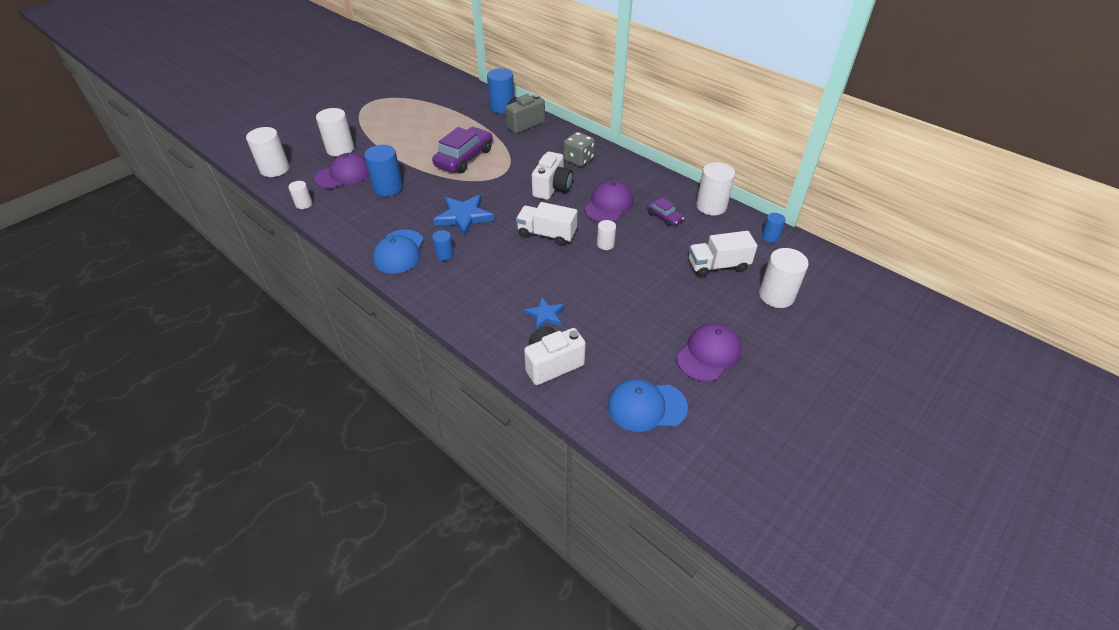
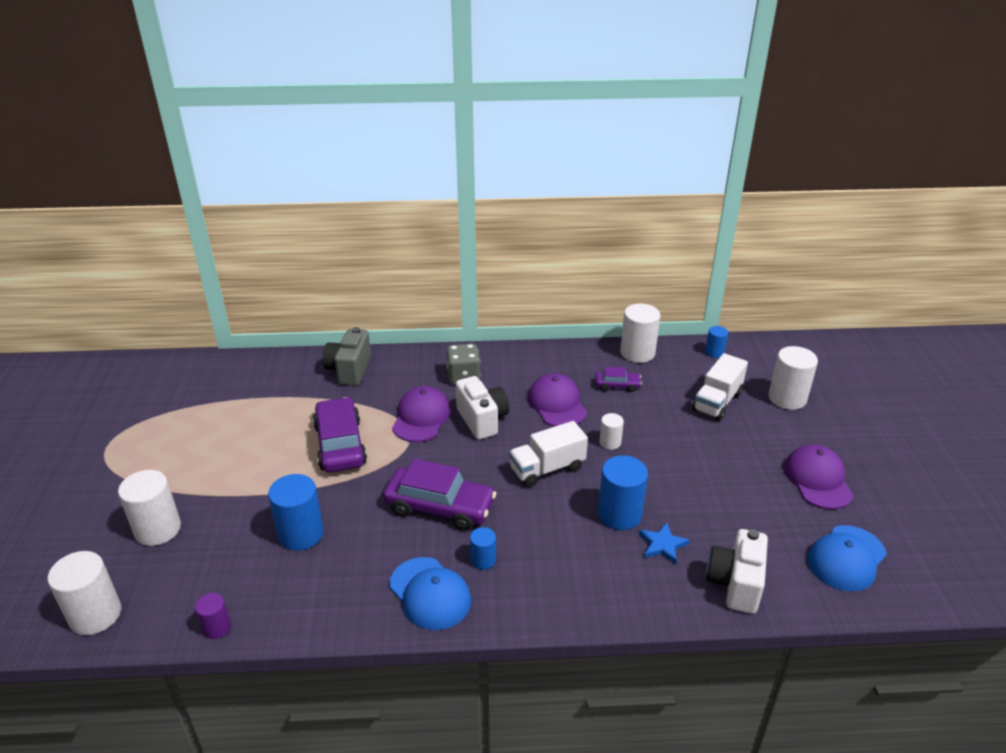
camera: 45 degrees left, 10 degrees down
white cylinder [288,181,312,209] -> purple cylinder [195,593,231,639]
purple cap [314,153,369,189] -> purple cap moved to [392,386,451,442]
blue star [433,194,494,237] -> purple car [383,459,496,530]
blue cylinder [487,68,514,113] -> blue cylinder moved to [598,455,648,530]

